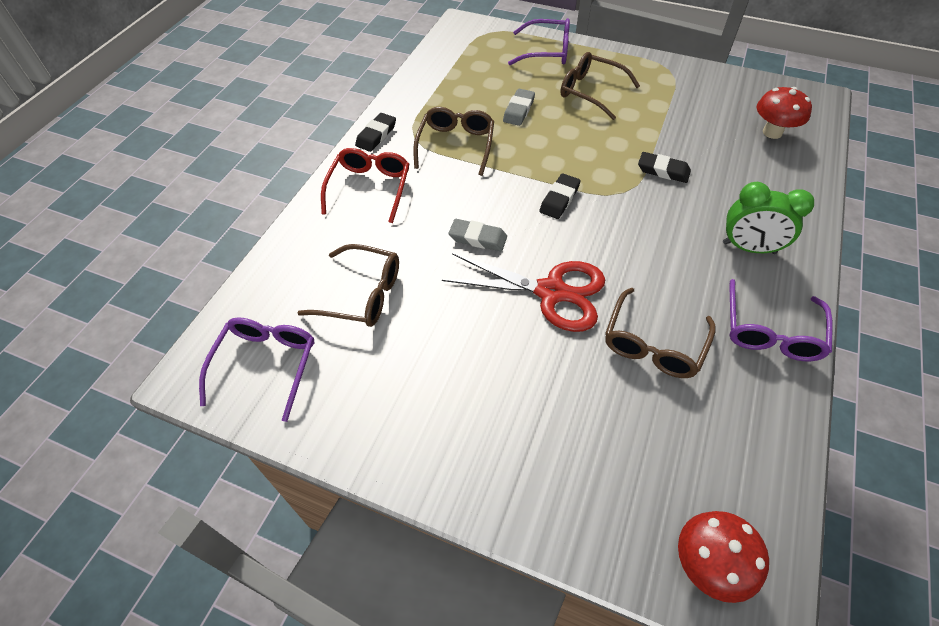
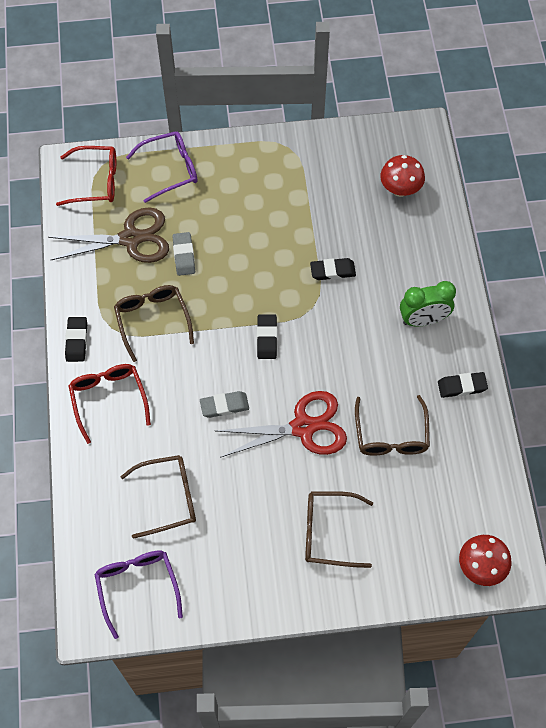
camera: 30 degrees left, 10 degrees up
brown glasses [560,52,640,120] -> brown glasses moved to [305,491,373,568]
purple glasses [729,279,833,361] -> black eraser [438,372,488,398]
none -> brown scissors [48,207,169,263]
none -> red glasses [56,146,116,206]

